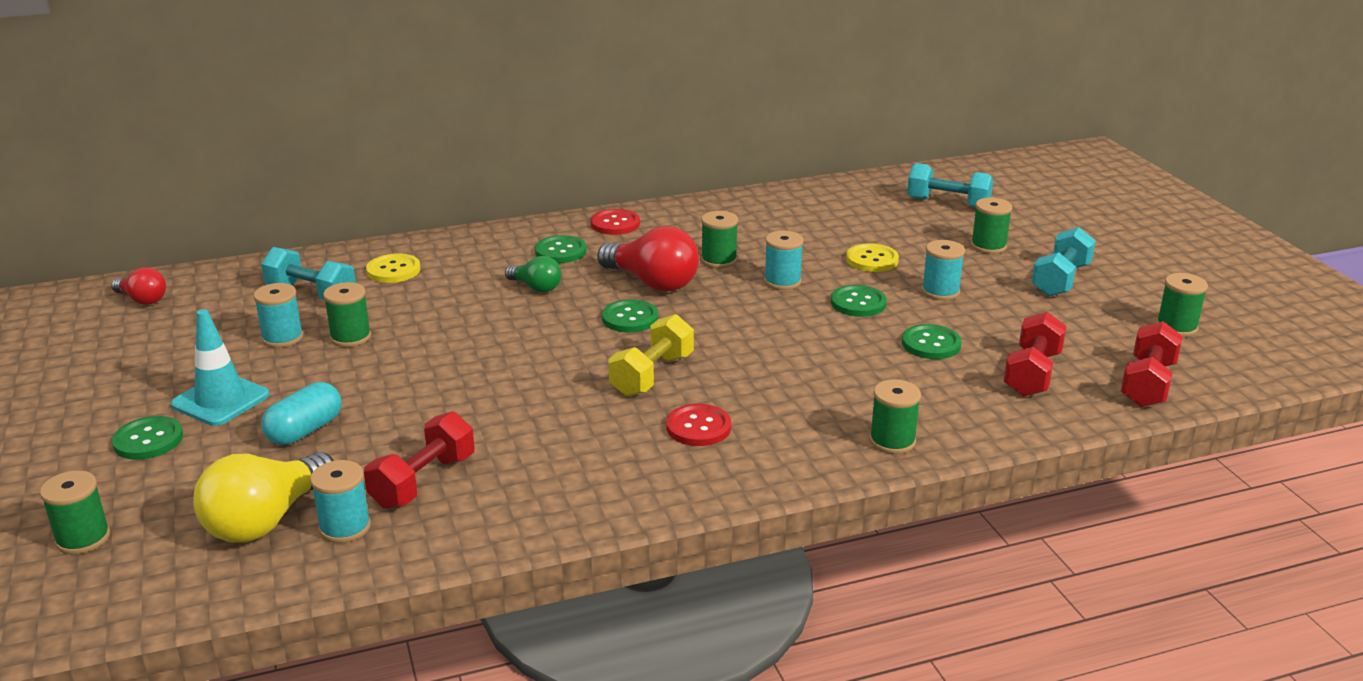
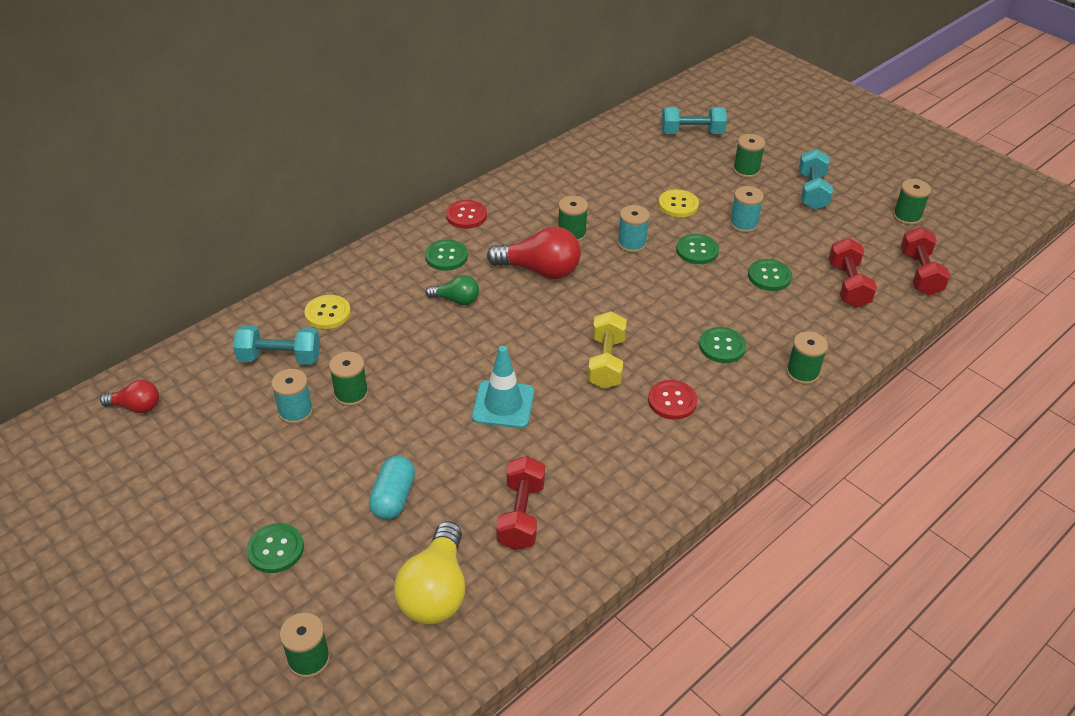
camera: 25 degrees left, 15 degrees up
turquoise traffic cone [171,309,270,426] -> turquoise traffic cone moved to [472,346,534,428]
turquoise spool [310,460,371,543] -> none
green button [602,300,658,333] -> green button moved to [699,327,746,363]

